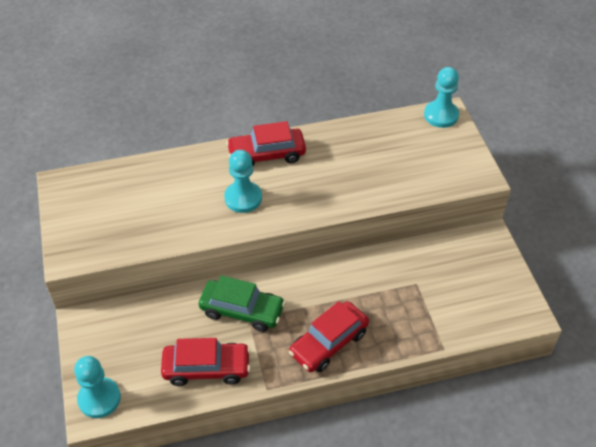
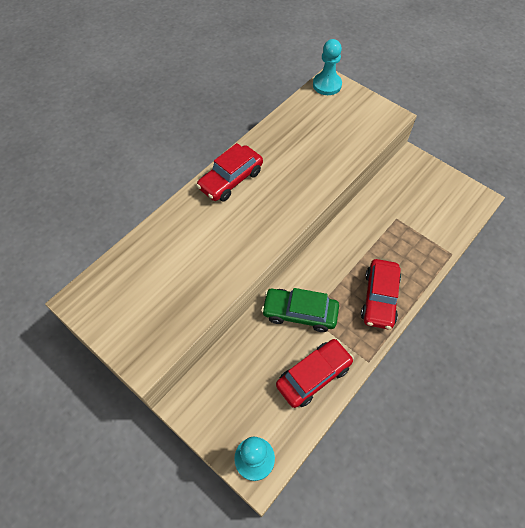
camera: 35 degrees left, 10 degrees up
green car [199,275,286,332] -> green car turned 150 degrees counterclockwise [261,288,339,332]
turquoise pawn [224,150,262,213] -> none

